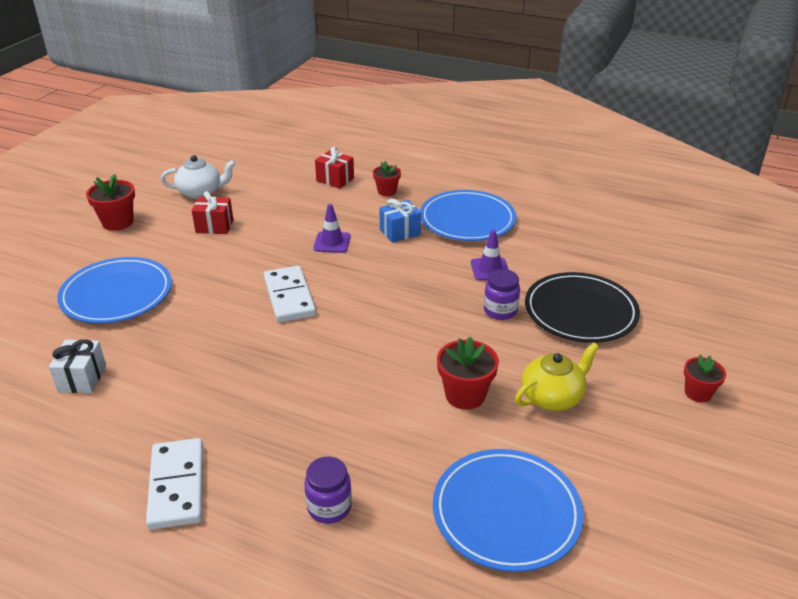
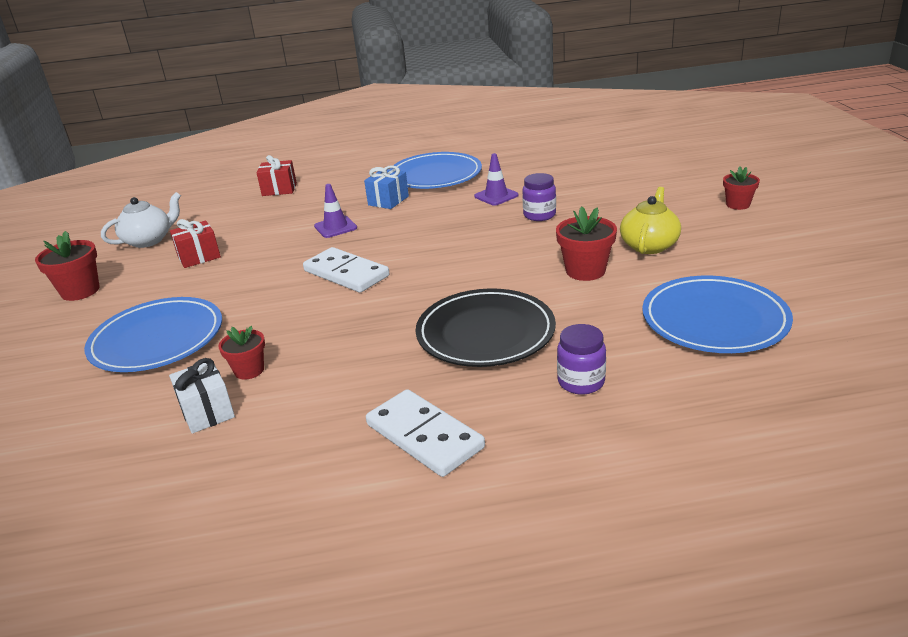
camera: 30 degrees left, 5 degrees down
red flower pot [373,161,401,196] -> red flower pot moved to [218,326,265,380]
black plate [525,272,640,343] -> black plate moved to [416,288,556,367]

